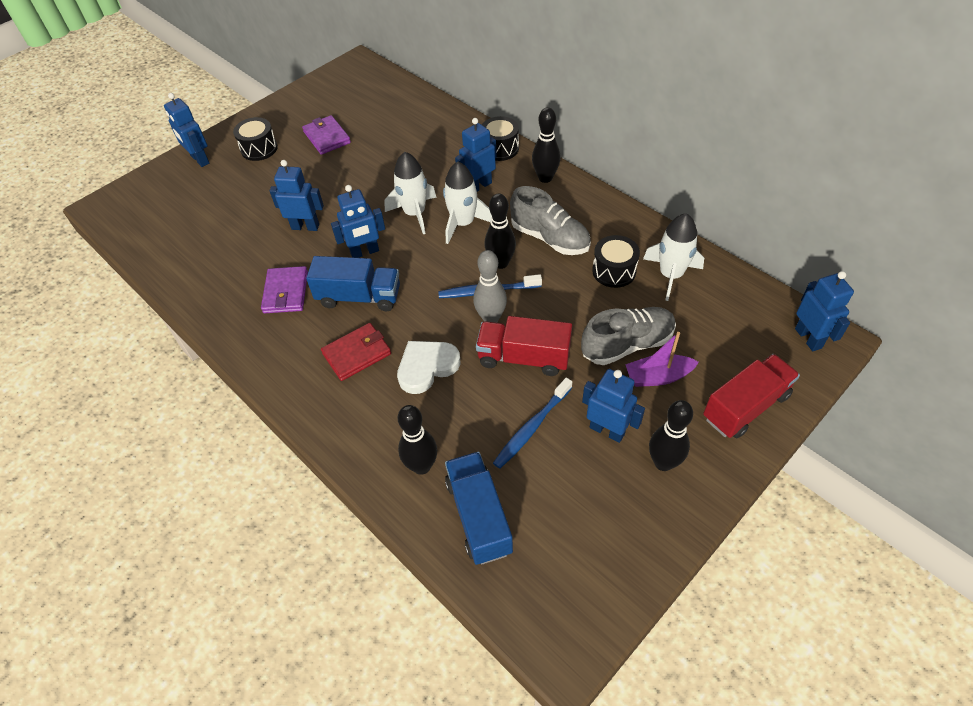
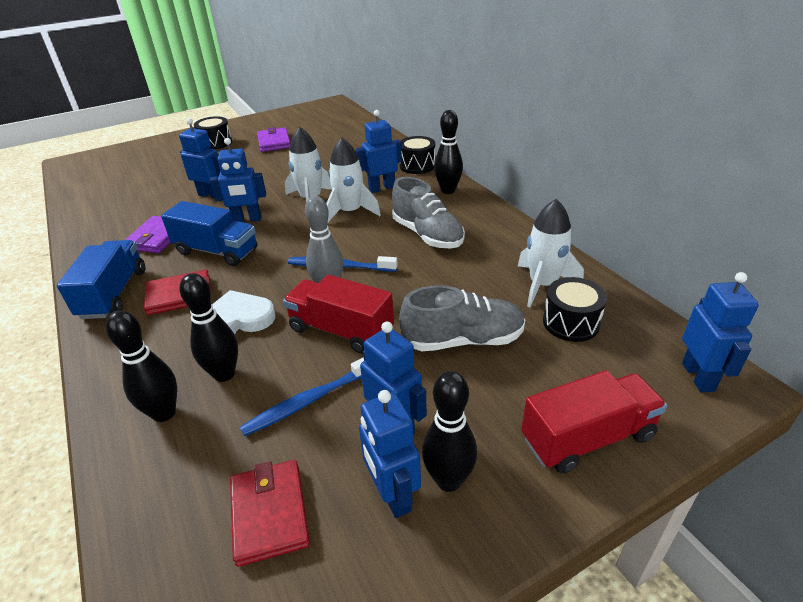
camera: 15 degrees right, 15 degrees down
blue robot [164,93,209,167] -> blue robot moved to [359,390,421,518]
blue truck [445,452,513,565] -> blue truck moved to [57,240,145,319]
black bowling pin [484,193,516,269] -> black bowling pin moved to [179,273,238,382]
black drum [592,235,640,288] -> black drum moved to [543,277,607,342]
purple boat [625,332,699,387] -> none
none -> red wallet [230,460,310,567]

